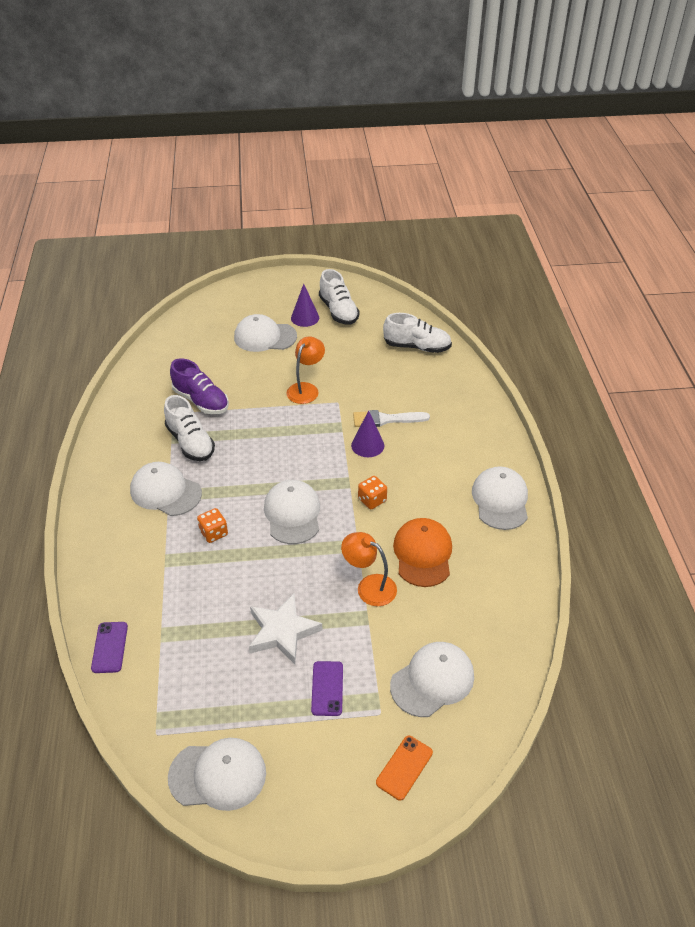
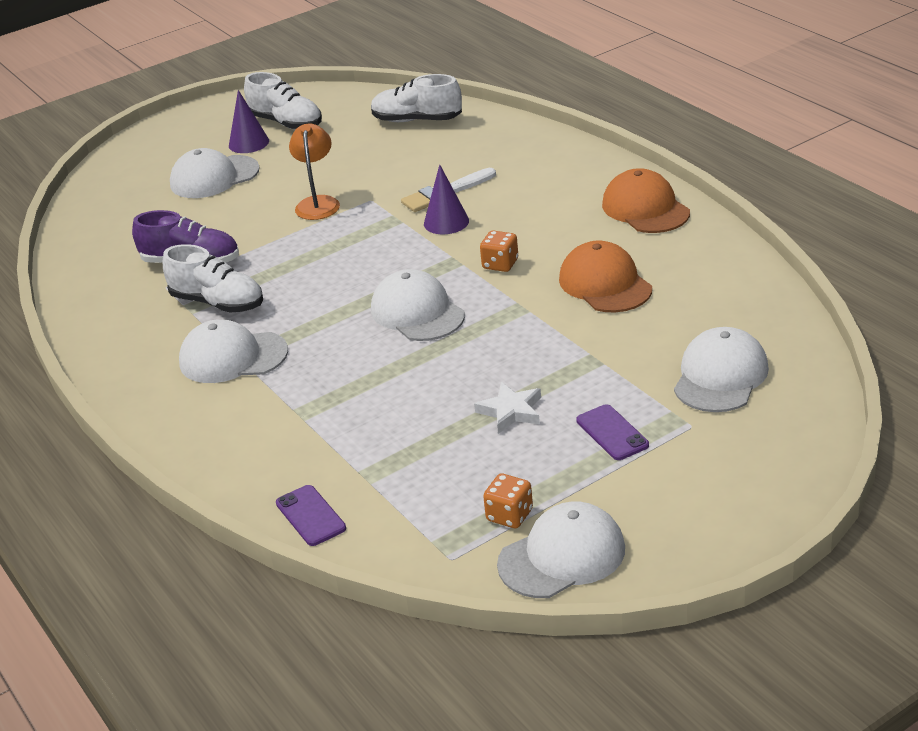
camera: 25 degrees left, 10 degrees down
orange dice [197,508,228,543] -> orange dice moved to [483,474,533,528]
white star [249,594,322,664] -> white star [474,382,541,434], size x0.66
orange lamp [341,532,397,606] -> none
orange phone [376,736,433,801] -> none
white shoe [383,313,452,353] -> white shoe turned 150 degrees counterclockwise [371,74,462,122]
white cap [472,466,528,530] -> orange cap [602,168,690,233]

